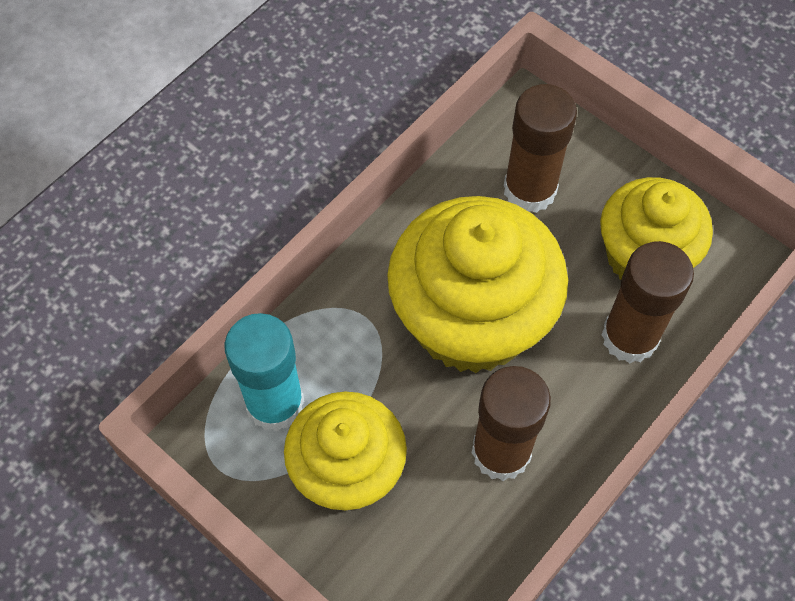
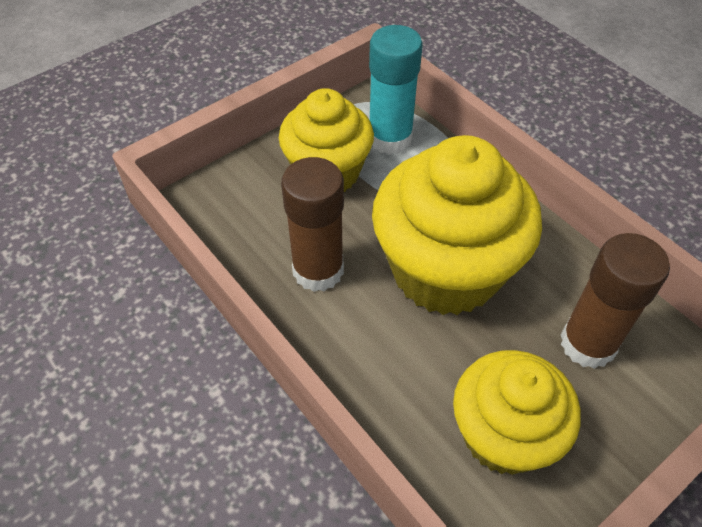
camera: 100 degrees right, 10 degrees down
brown glue stick [601,241,694,363] -> none

